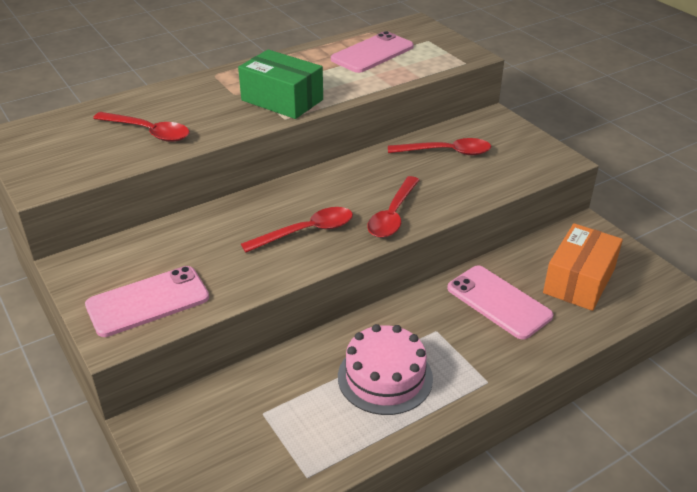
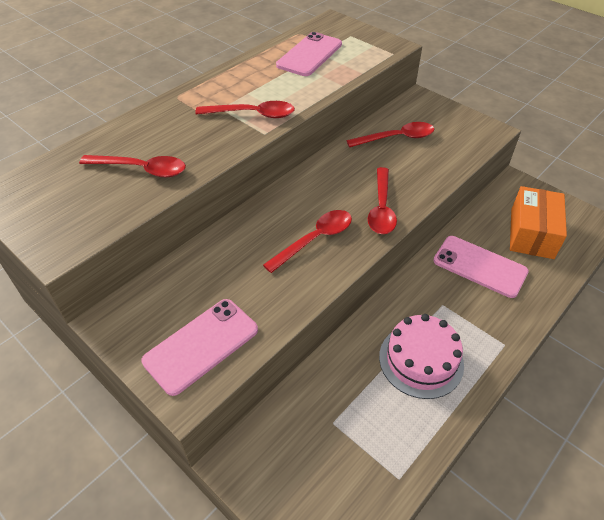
camera: 15 degrees left, 10 degrees up
green box [238,49,323,119] -> red spoon [195,101,295,118]

